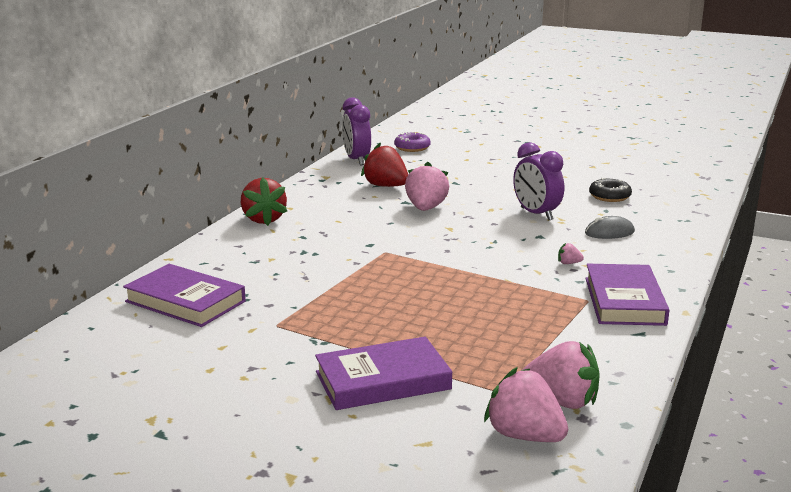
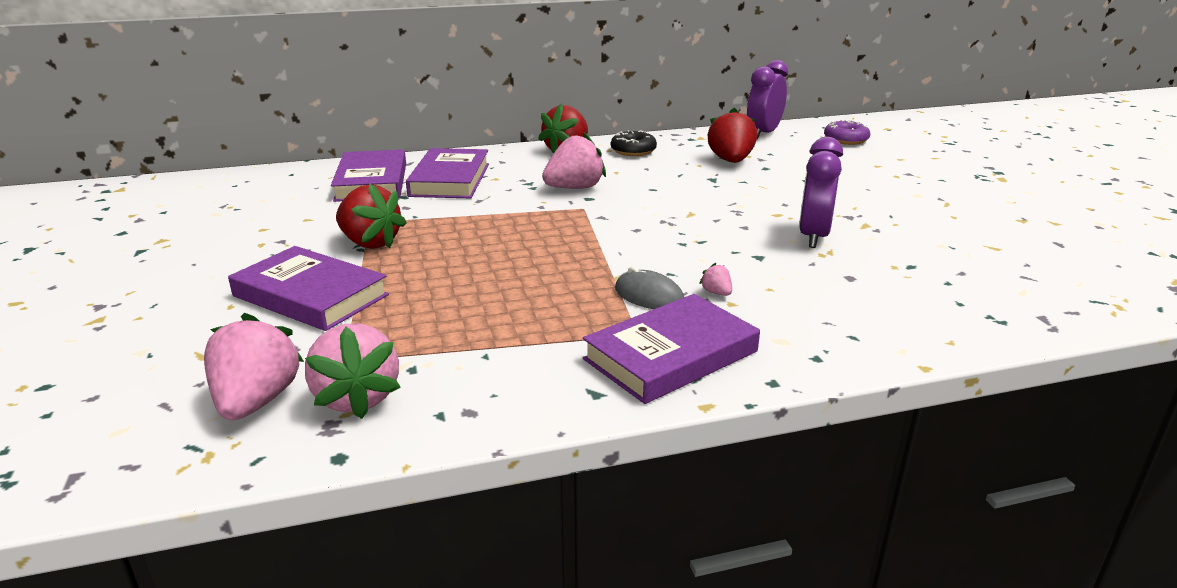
camera: 50 degrees right, 5 degrees up
pink strawberry [405,162,449,211] -> pink strawberry moved to [542,132,606,189]
grey mouse [585,216,635,239] -> grey mouse moved to [615,266,684,309]
black donut [589,178,632,202] -> black donut moved to [611,130,657,156]
none -> red strawberry [336,183,407,249]
none -> purple book [406,148,489,198]

